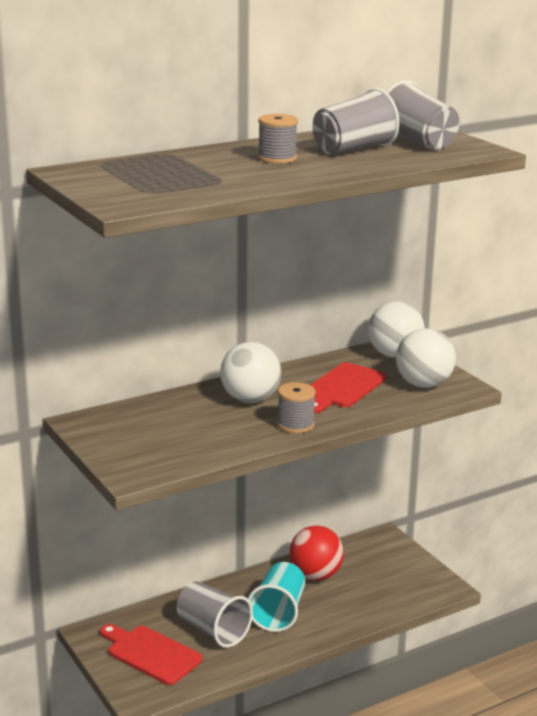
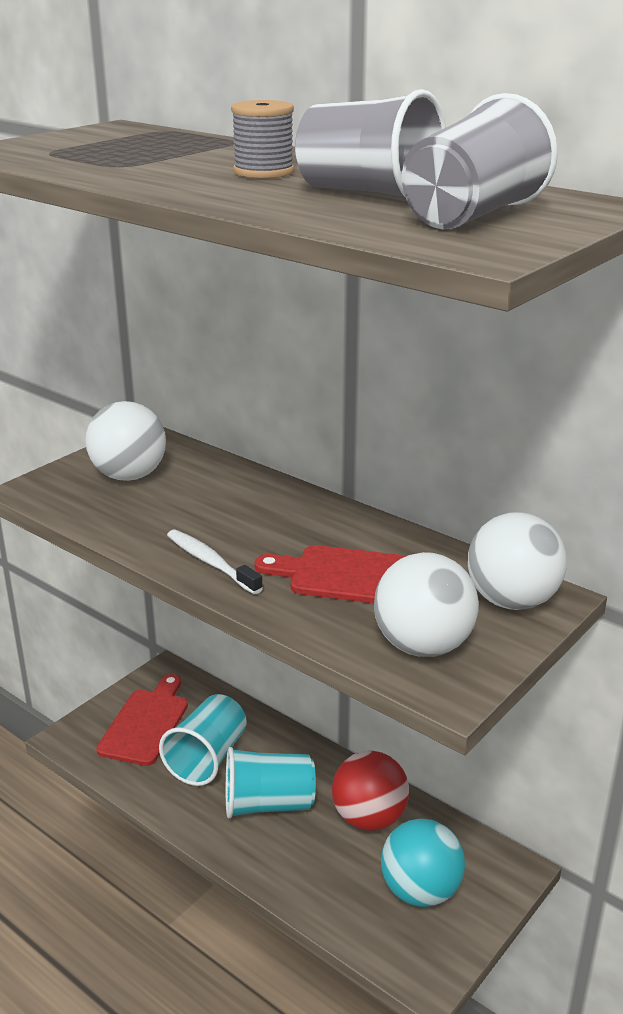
camera: 70 degrees right, 5 degrees up
grey cup [177,581,253,648] -> turquoise cup [159,694,247,786]
white ball [220,342,281,403] -> white ball moved to [85,401,166,481]
grey spool [277,382,316,433] -> white toothbrush [167,530,263,594]
none -> turquoise ball [381,818,465,907]

